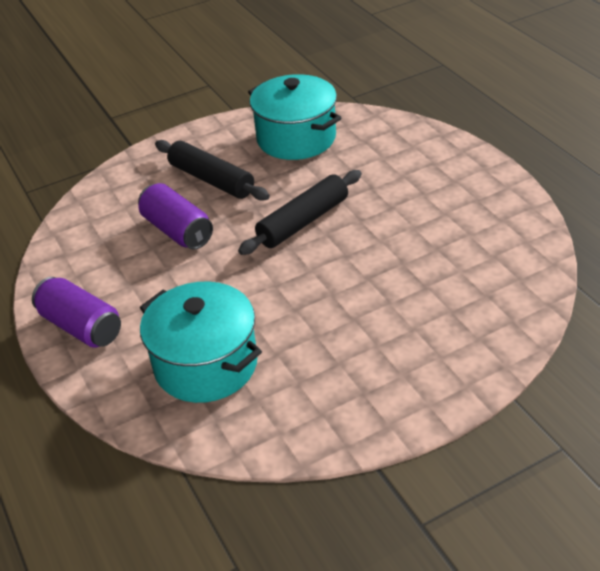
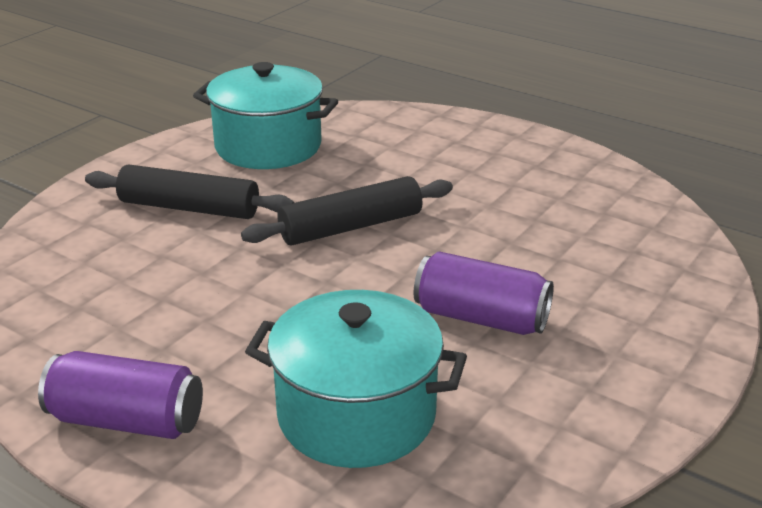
camera: 30 degrees left, 10 degrees down
purple can [138,183,213,249] -> purple can moved to [414,251,554,335]
black rolling pin [238,170,362,255] -> black rolling pin turned 45 degrees clockwise [241,176,453,246]

